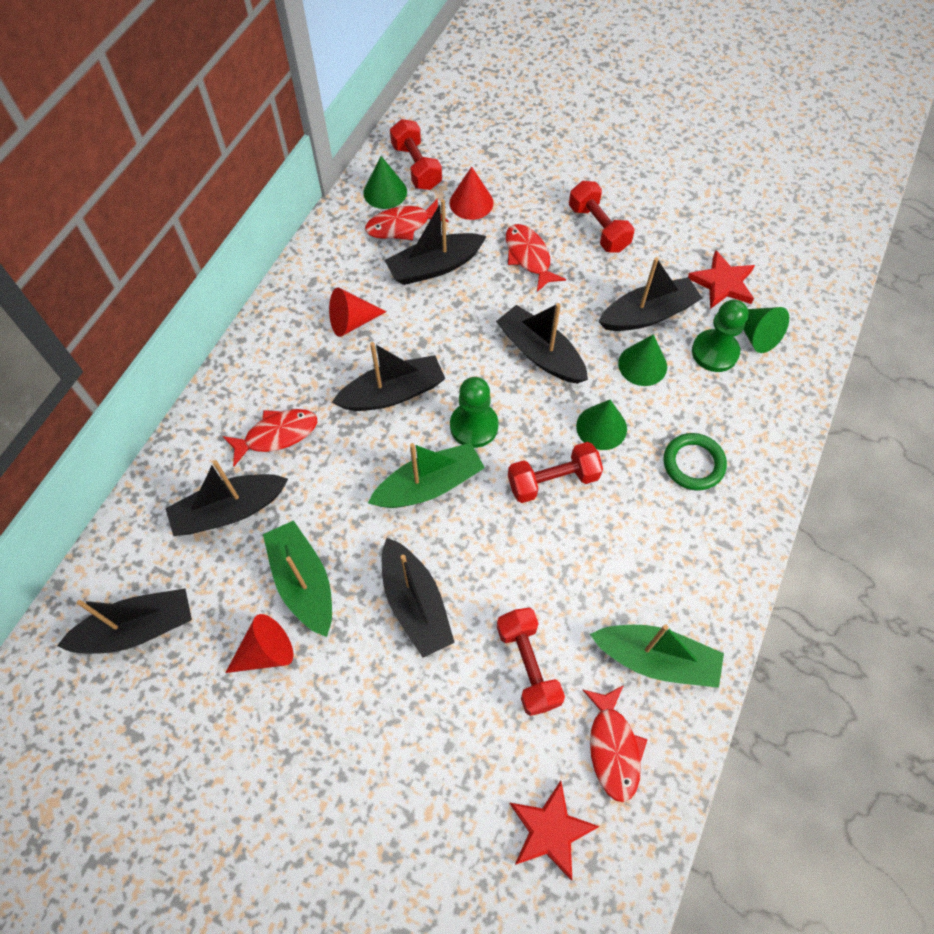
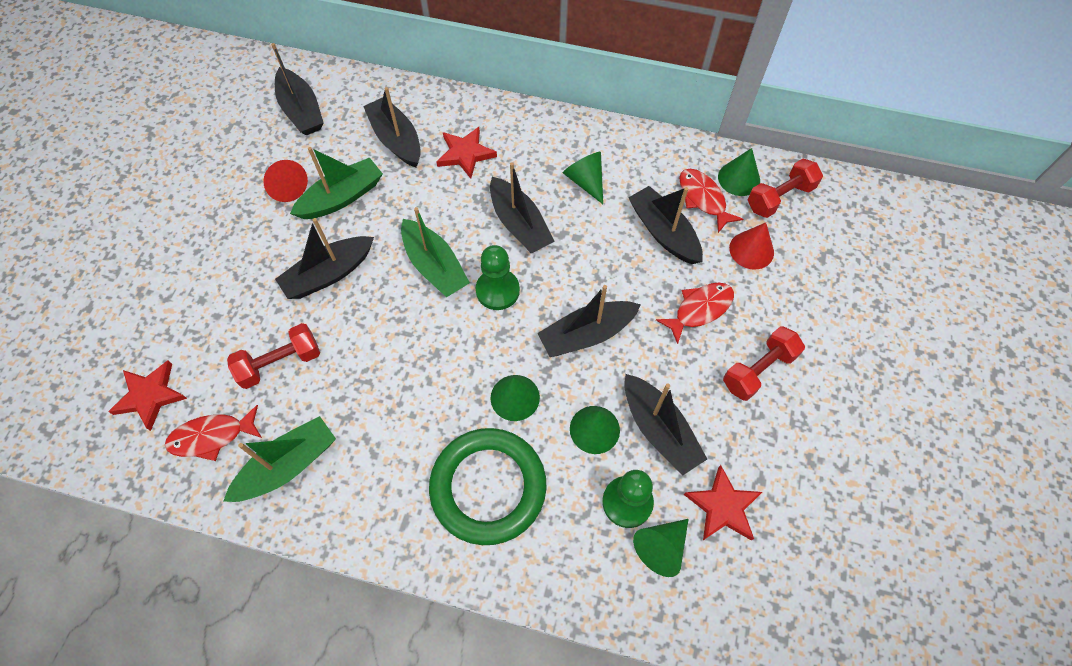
camera: 80 degrees right, 0 degrees up
red fish [223,409,317,466] -> red star [436,127,497,179]
red cone [329,287,387,337] -> green cone [563,152,603,204]
black boat [496,303,588,384] -> black boat turned 150 degrees counterclockwise [537,285,641,357]
red dumbbell [508,442,603,503] -> none
green boat [590,624,724,688] -> green boat turned 135 degrees counterclockwise [223,416,336,502]
green ring [664,433,727,491] -> green ring [429,428,547,545], size x1.84

